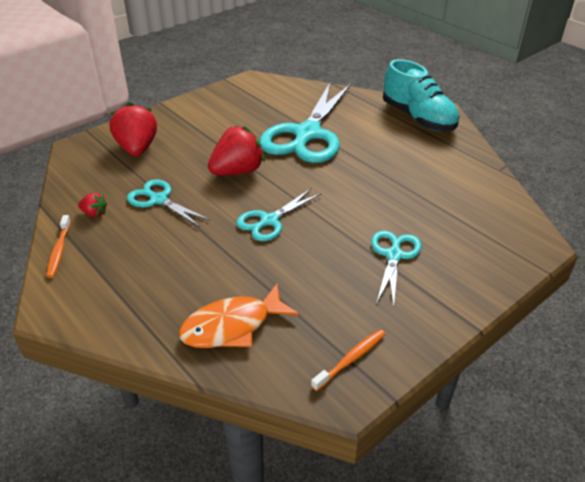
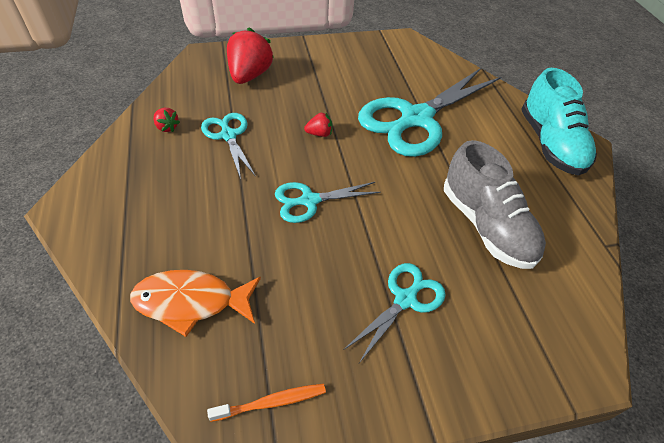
camera: 25 degrees right, 10 degrees up
orange toothbrush [46,215,71,278] -> none
red strawberry [208,125,265,175] -> red strawberry [304,112,332,137], size x0.47
none -> grey shoe [444,140,546,269]

